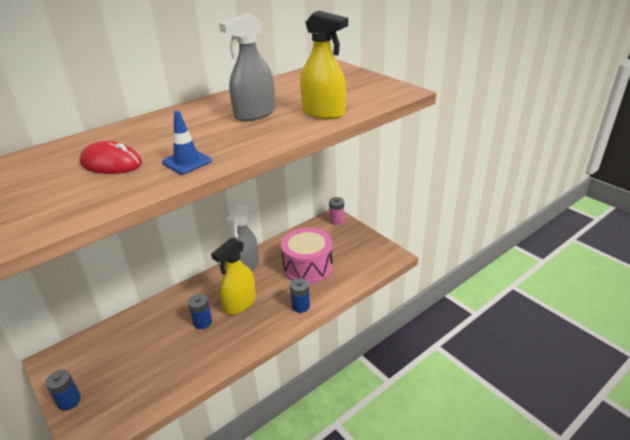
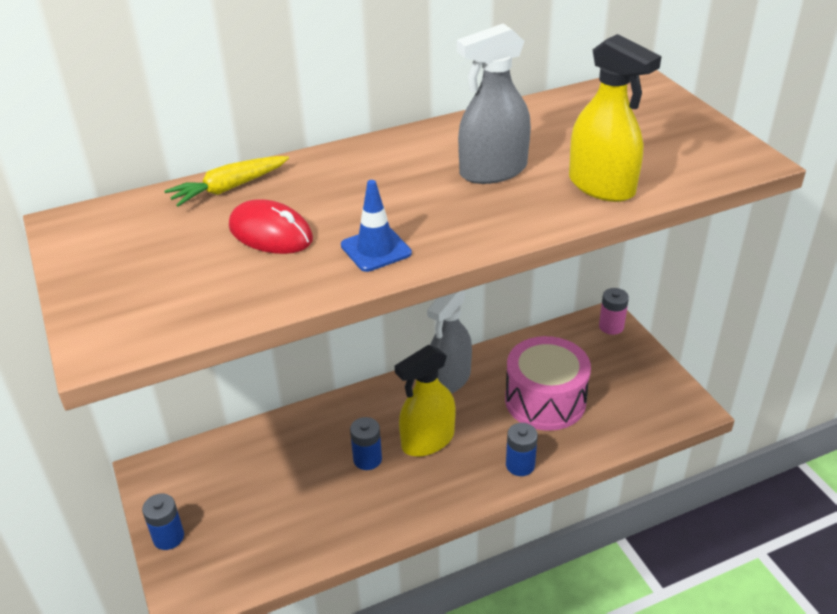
camera: 15 degrees right, 5 degrees up
none -> yellow carrot [164,156,289,206]

